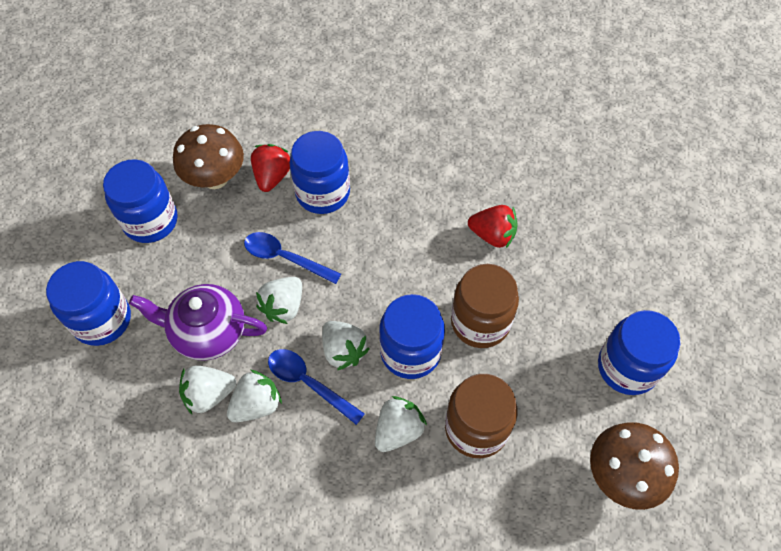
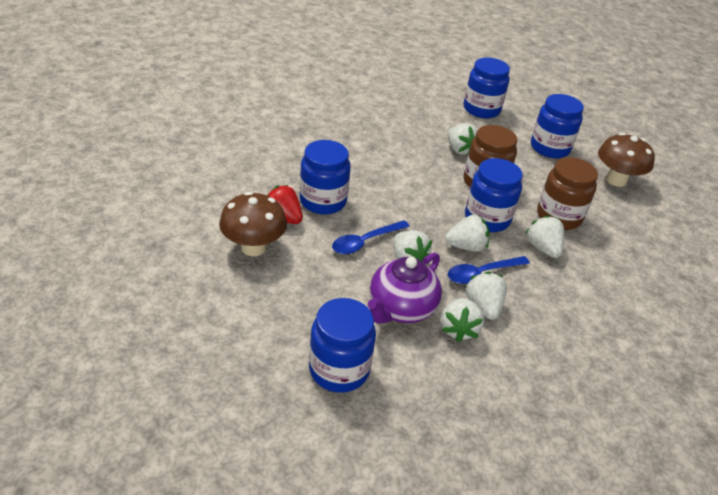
camera: 65 degrees left, 20 degrees down
blue jar [103,159,178,243] -> blue jar moved to [464,57,510,118]
red strawberry [468,205,518,248] -> none
none -> white strawberry [447,124,478,155]

